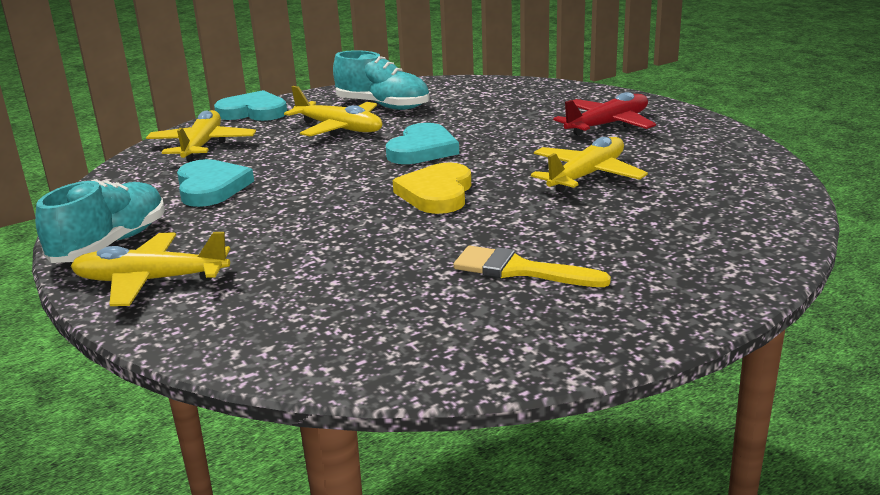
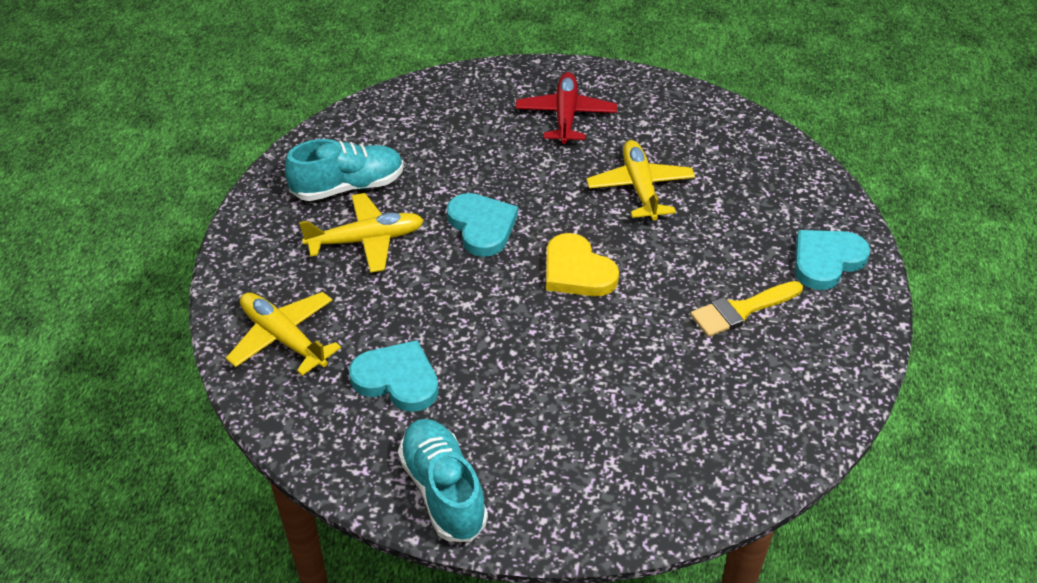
camera: 50 degrees left, 20 degrees up
yellow plane [70,232,230,306] -> none
turquoise heart [214,90,287,121] -> turquoise heart moved to [795,230,870,290]

